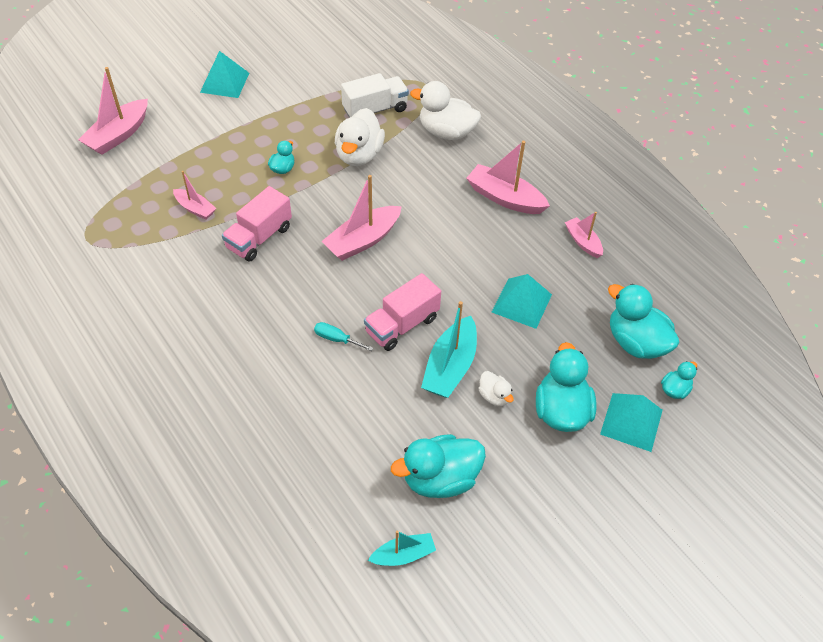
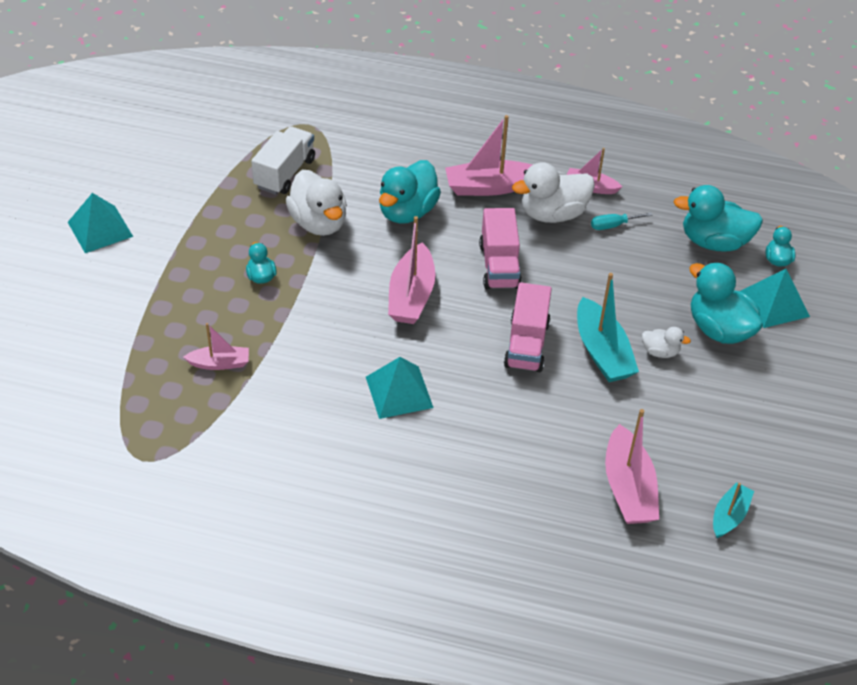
camera: 40 degrees left, 5 degrees down
pink boat [78,67,148,155] -> pink boat moved to [605,409,659,524]
pink truck [222,186,292,262] -> pink truck moved to [479,208,522,289]
turquoise screwdriver [314,322,373,351] -> turquoise screwdriver moved to [591,212,652,230]
turquoise duck [391,434,486,498] -> turquoise duck moved to [379,160,441,224]
white duck [410,81,481,140] -> white duck moved to [512,162,595,223]
turquoise pyramid [492,274,552,329] -> turquoise pyramid moved to [366,357,434,419]

